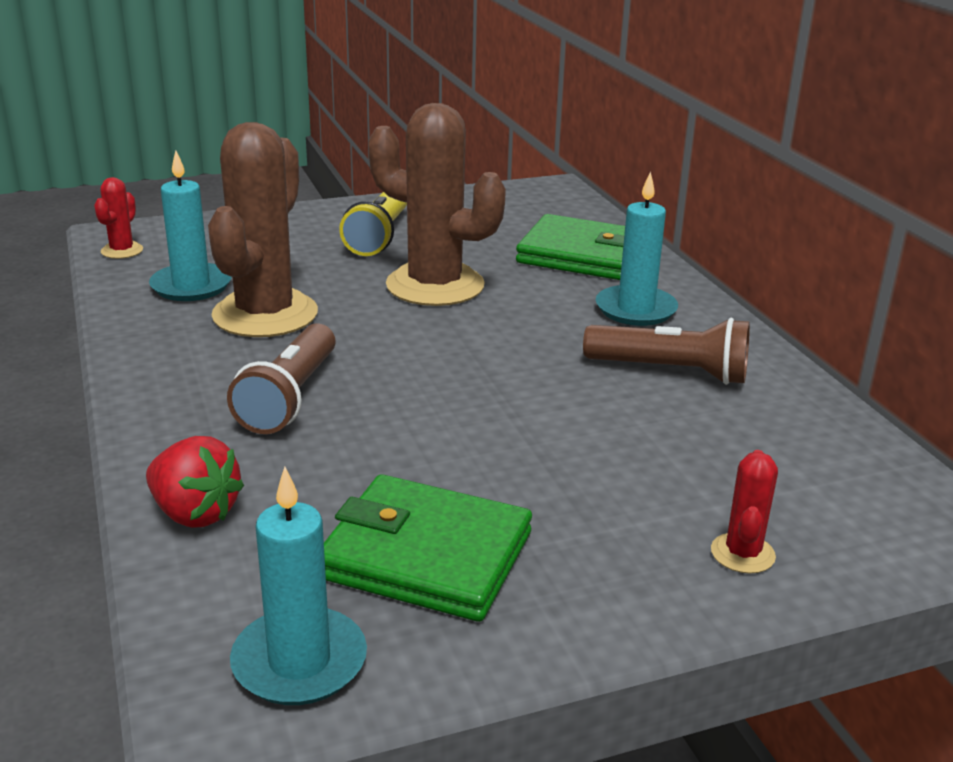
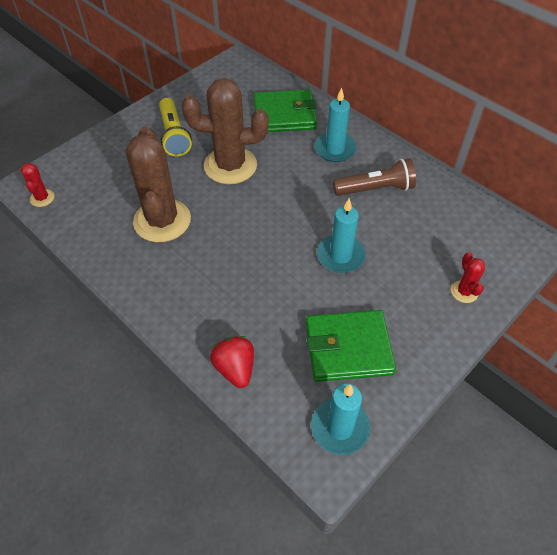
camera: 25 degrees left, 25 degrees up
red strawberry [146,436,244,528] -> red strawberry turned 120 degrees counterclockwise [210,336,254,388]
turquoise candle [149,150,231,301] -> turquoise candle moved to [317,198,366,273]
brown flashlight [227,323,336,434] -> none

